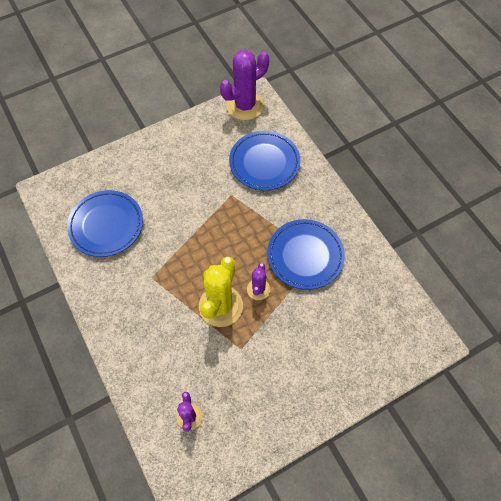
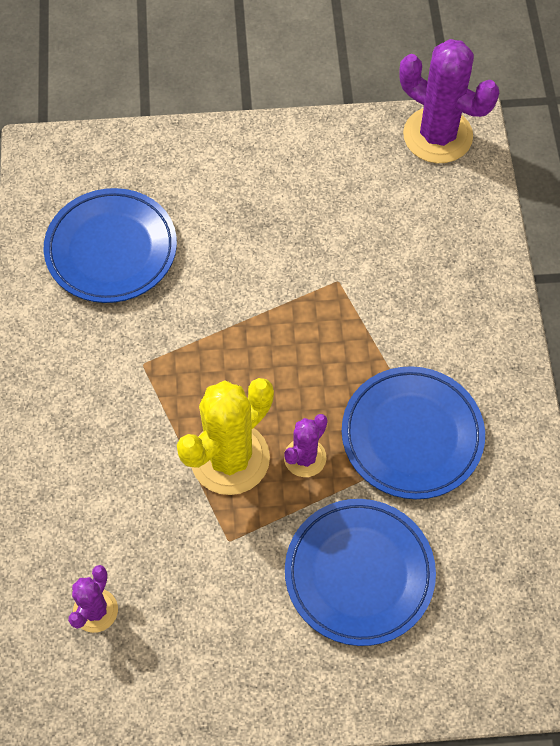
camera: 25 degrees right, 0 degrees up
purple cactus [220,50,269,120] -> purple cactus turned 45 degrees clockwise [399,39,499,163]
blue plate [229,131,300,190] -> blue plate moved to [285,499,436,646]

